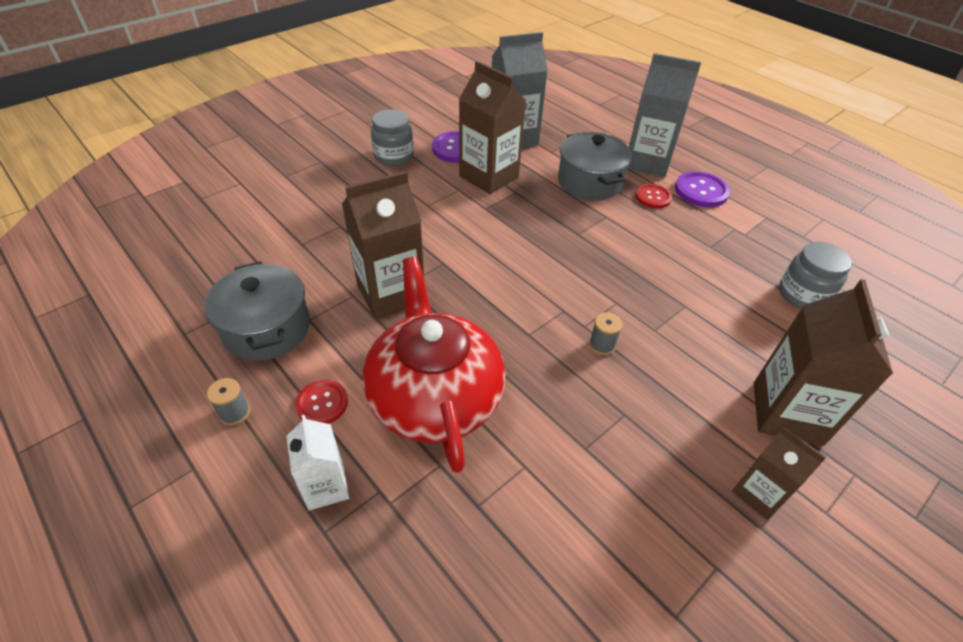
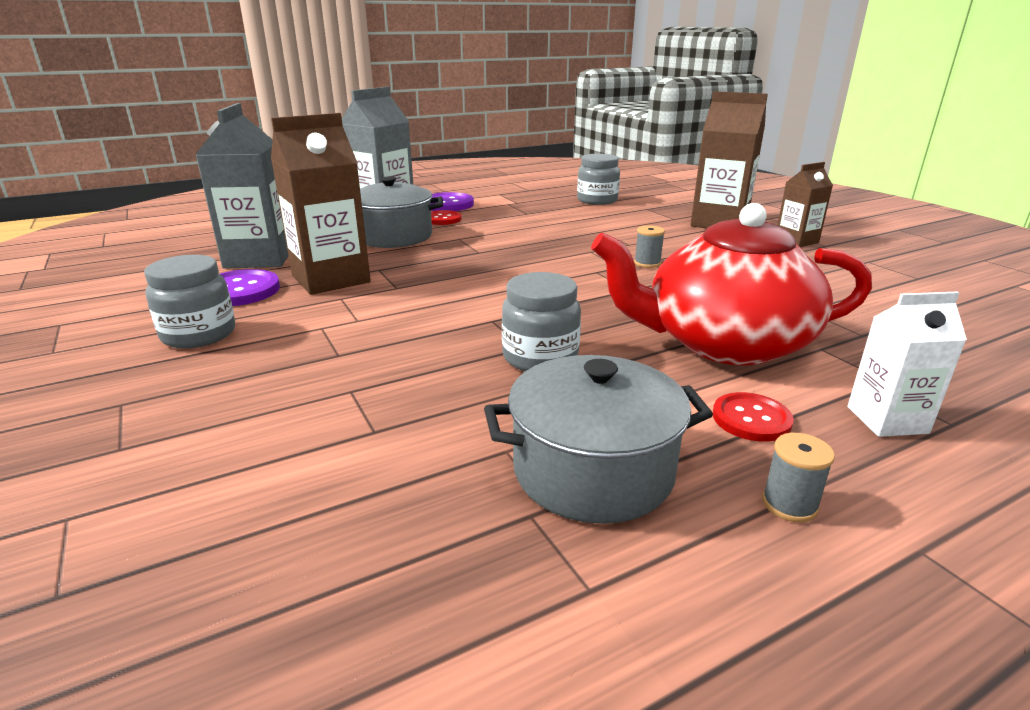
camera: 75 degrees left, 20 degrees down
brown carton [342,171,425,319] -> grey jar [502,272,581,371]

